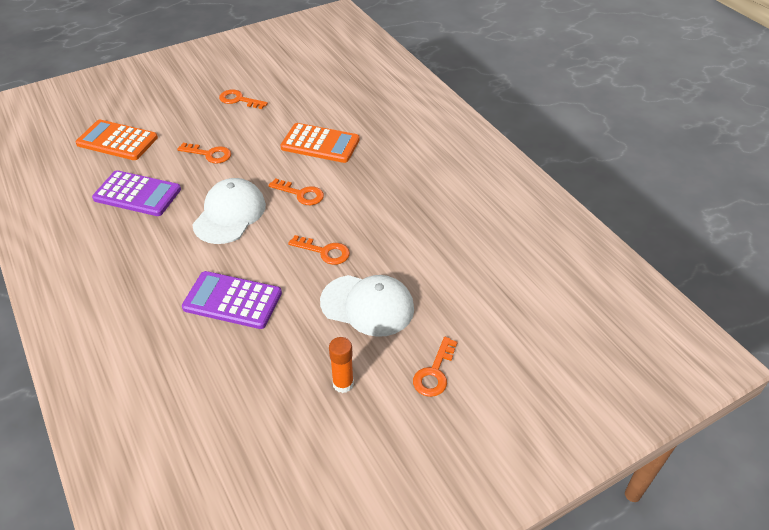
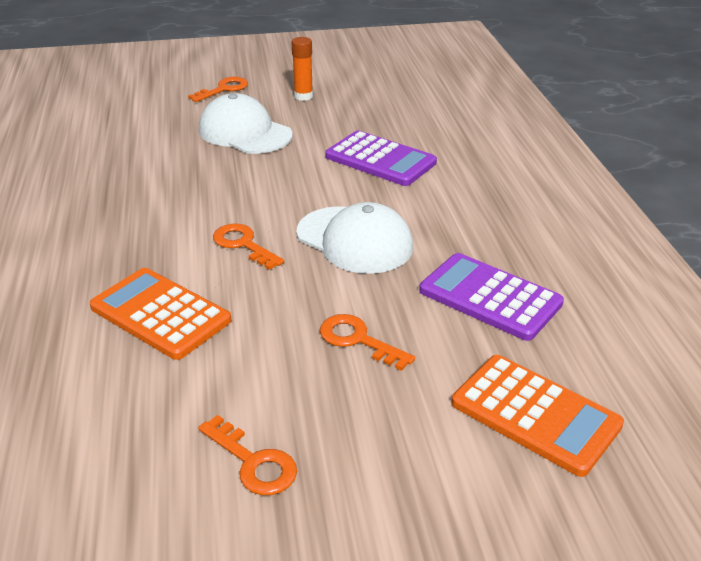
camera: 160 degrees left, 10 degrees down
white cap [192,178,266,244] -> white cap turned 90 degrees counterclockwise [296,202,413,274]
orange key [288,235,350,265] -> none

